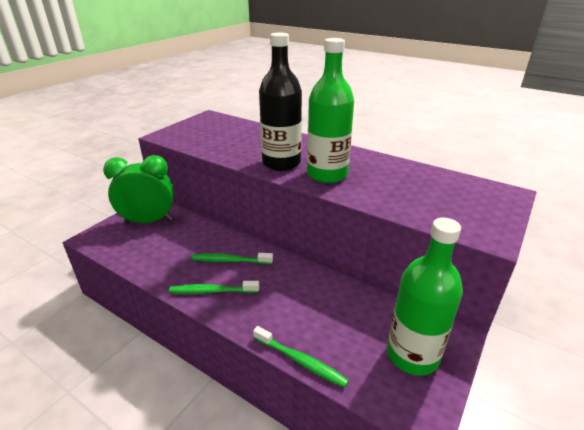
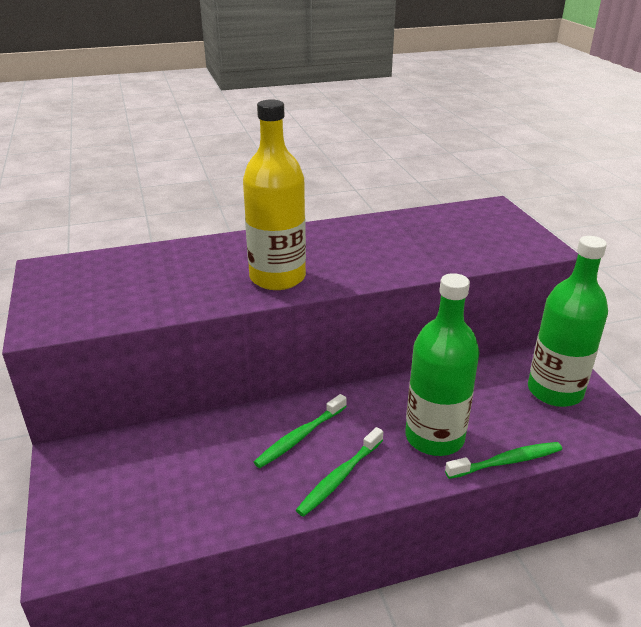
camera: 50 degrees left, 0 degrees up
green clock [103,155,174,224] -> none
black bottle [259,33,302,171] -> yellow bottle [243,100,306,290]
green bottle [307,38,354,183] -> green bottle moved to [405,273,480,456]

